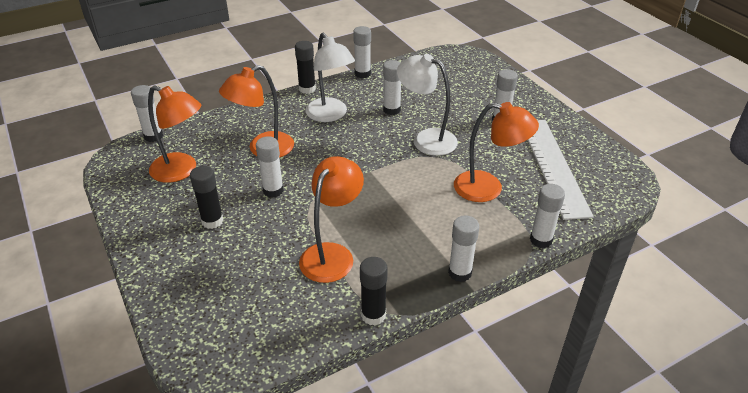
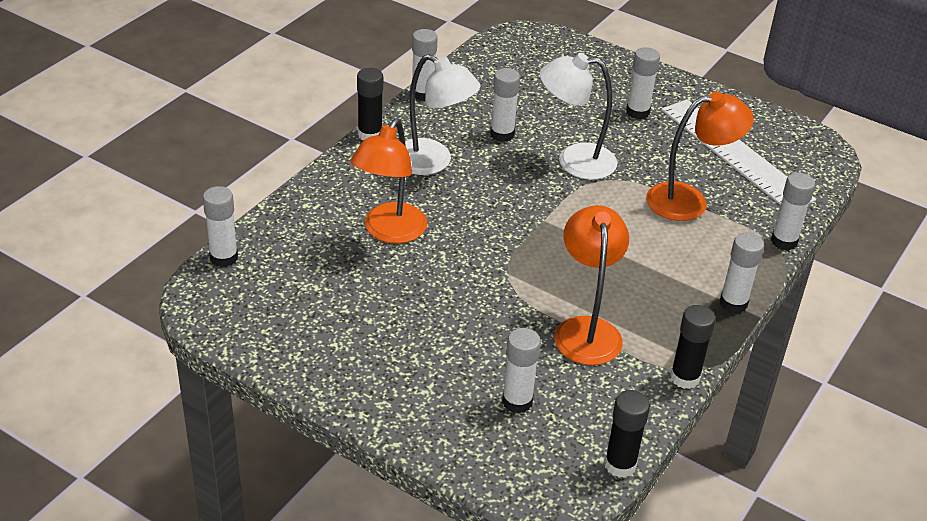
camera: 30 degrees left, 0 degrees up
orange lamp [148,85,202,183] -> none
black glue stick [190,166,224,229] -> black glue stick moved to [604,390,650,478]
white glue stick [256,136,284,198] -> white glue stick moved to [502,328,541,414]

